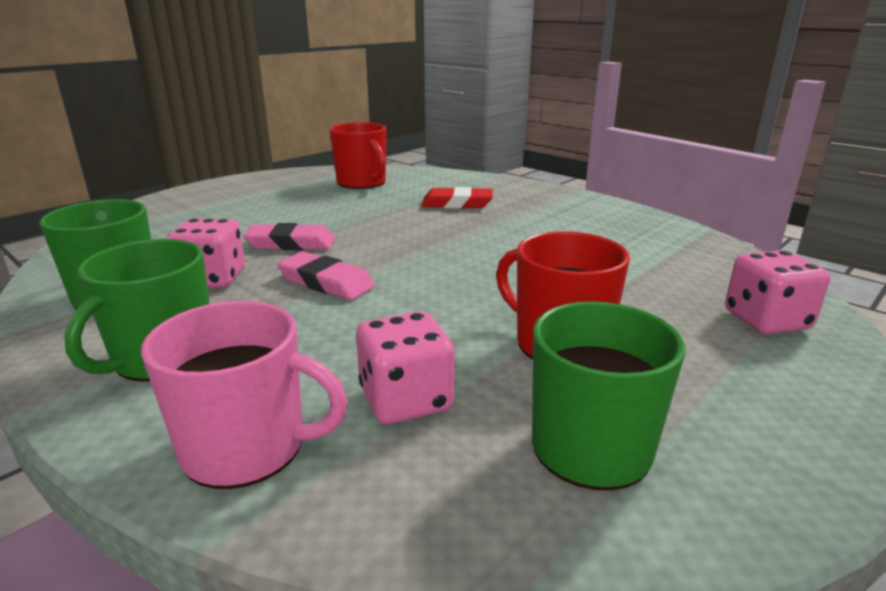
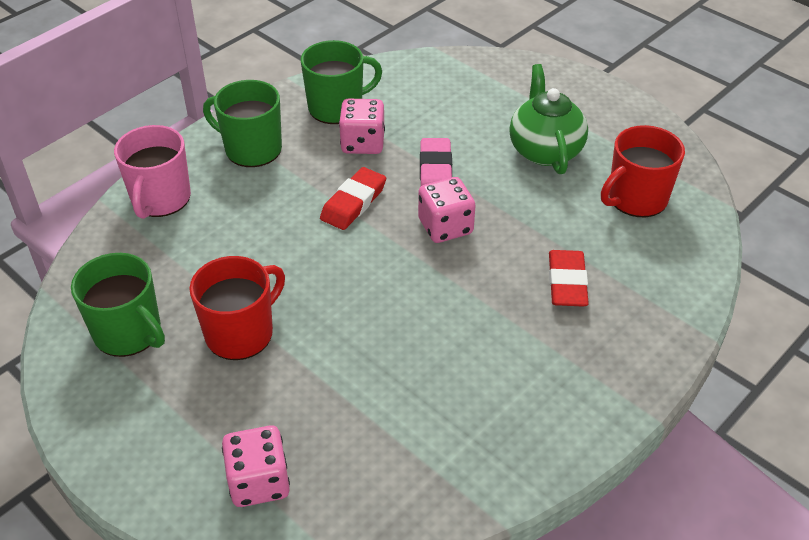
camera: 90 degrees right, 20 degrees up
pink eraser [277,252,375,300] -> red eraser [320,167,386,230]
pink dice [356,311,454,424] -> pink dice moved to [418,177,475,243]
none -> green teapot [509,64,588,174]

